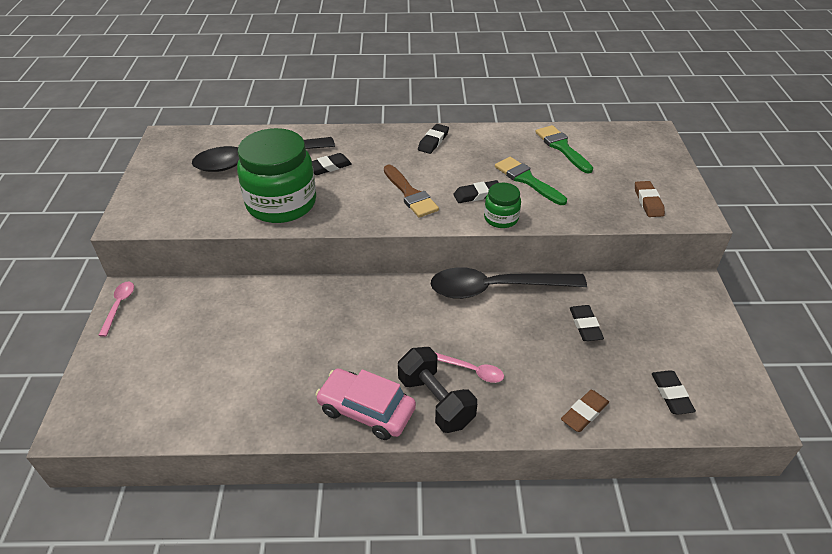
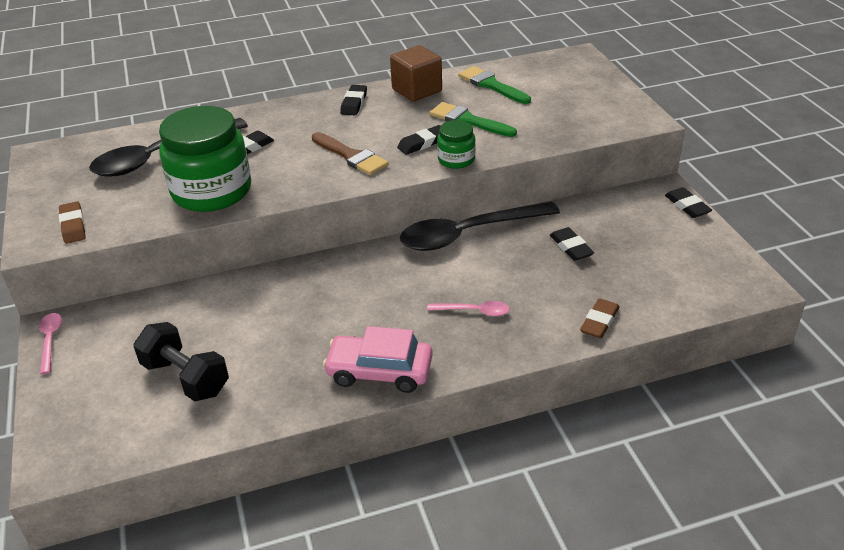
camera: 15 degrees left, 5 degrees down
black dumbbell [398,347,477,433] -> black dumbbell moved to [133,322,229,402]
brown eraser [635,181,665,217] -> brown eraser moved to [59,201,86,244]
black eraser [652,371,696,415] -> black eraser moved to [665,188,712,218]
none -> brown cube [390,45,442,102]

